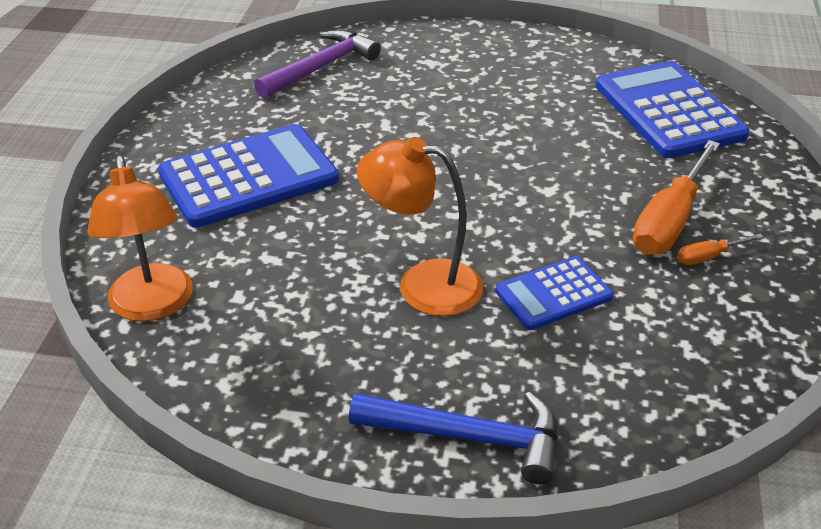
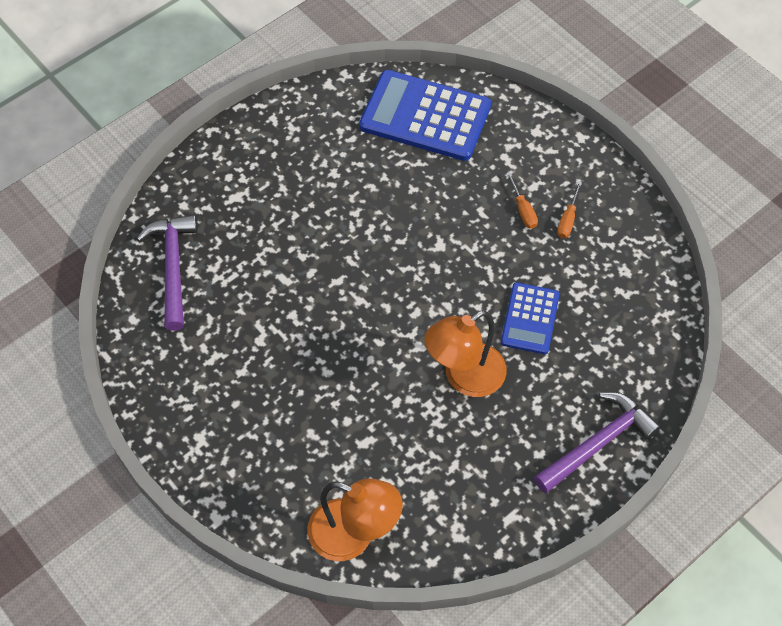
camera: 50 degrees left, 20 degrees up
blue calculator [158,124,339,228] -> none
blue hammer [349,392,558,485] -> purple hammer [534,392,661,493]
orange screwdriver [633,140,720,255] -> orange screwdriver [506,172,538,229], size x0.47

